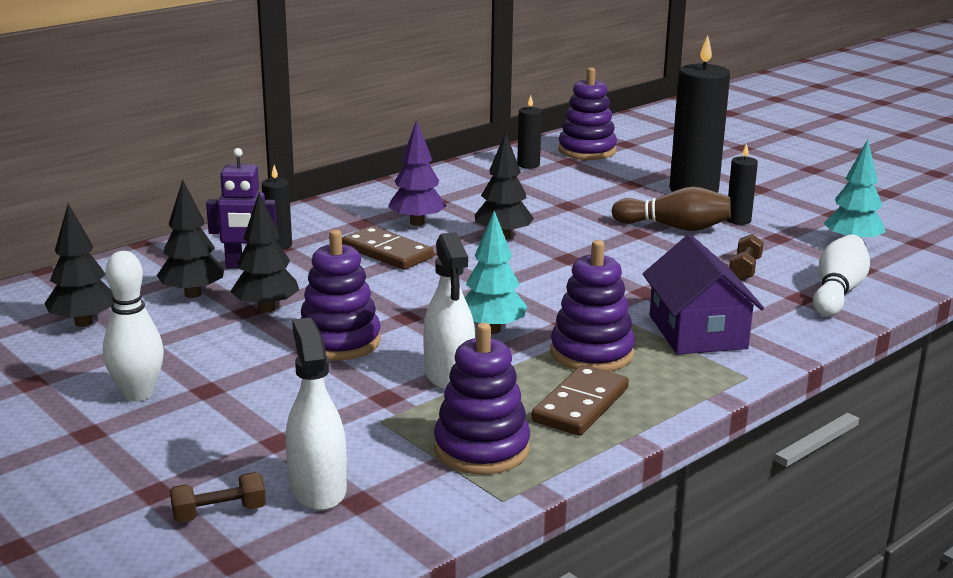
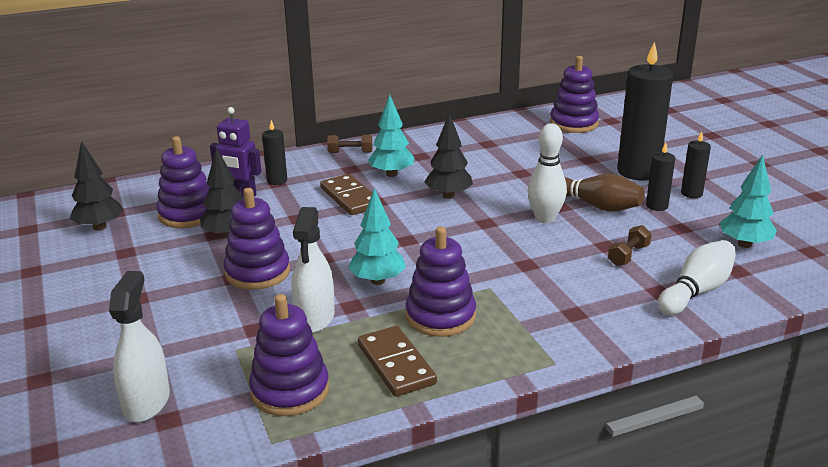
camera: 20 degrees right, 5 degrees up
white bowling pin [103,251,164,401] -> white bowling pin moved to [528,123,567,224]
black tree [157,179,224,298] -> purple stacking toy [156,136,210,228]
brown dumbbell [170,472,266,522] -> brown dumbbell moved to [327,135,372,153]
purple tree [388,120,447,226] -> turquoise tree [368,94,414,177]
black candle [517,95,542,169] -> black candle moved to [681,131,711,198]
brown domino [532,365,629,436] -> brown domino turned 75 degrees counterclockwise [358,326,437,397]
purple house [643,234,764,355] -> none

